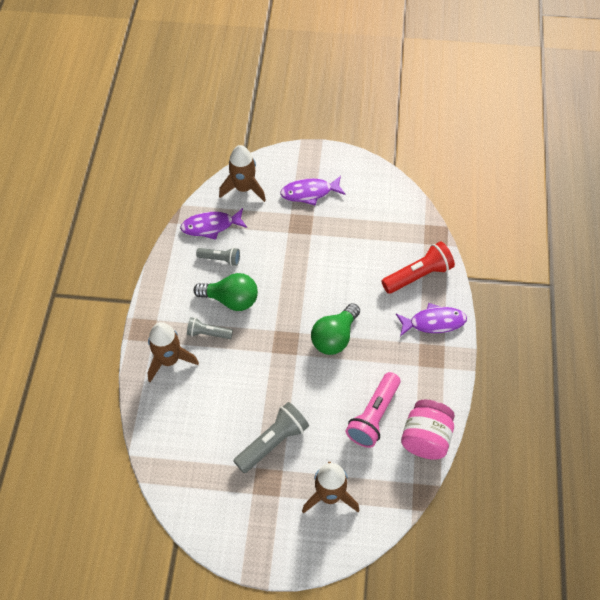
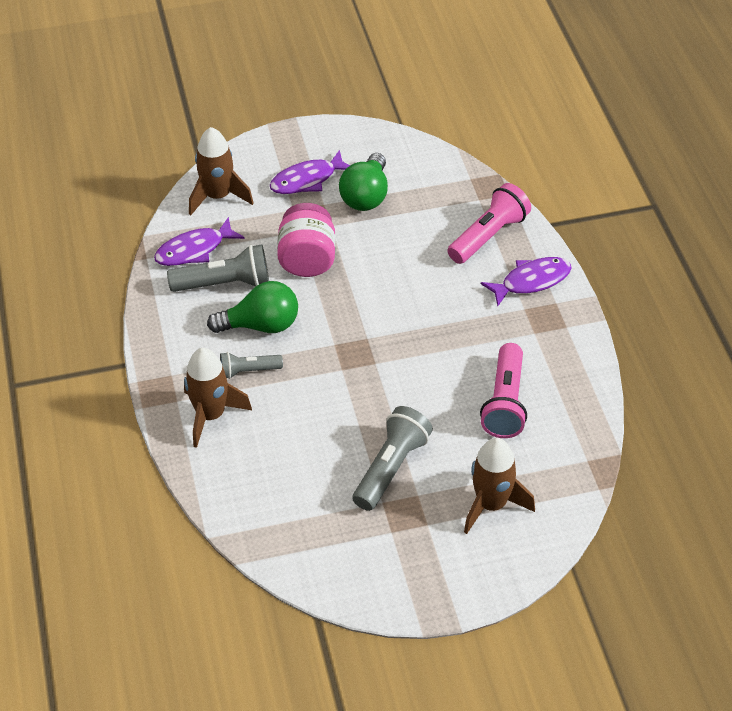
camera: 20 degrees left, 10 degrees down
grey flashlight [196,247,240,266] -> grey flashlight [167,245,269,292], size x1.68
green light bulb [311,303,360,355] -> green light bulb moved to [339,153,388,211]
red flashlight [381,242,455,294] -> pink flashlight [448,183,531,264]
pink jar [401,400,455,460] -> pink jar moved to [277,203,335,277]

